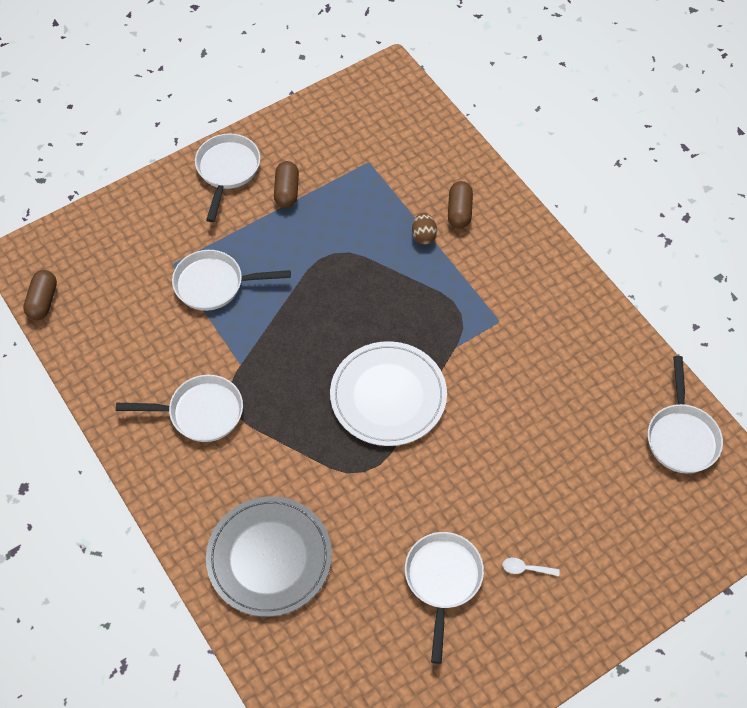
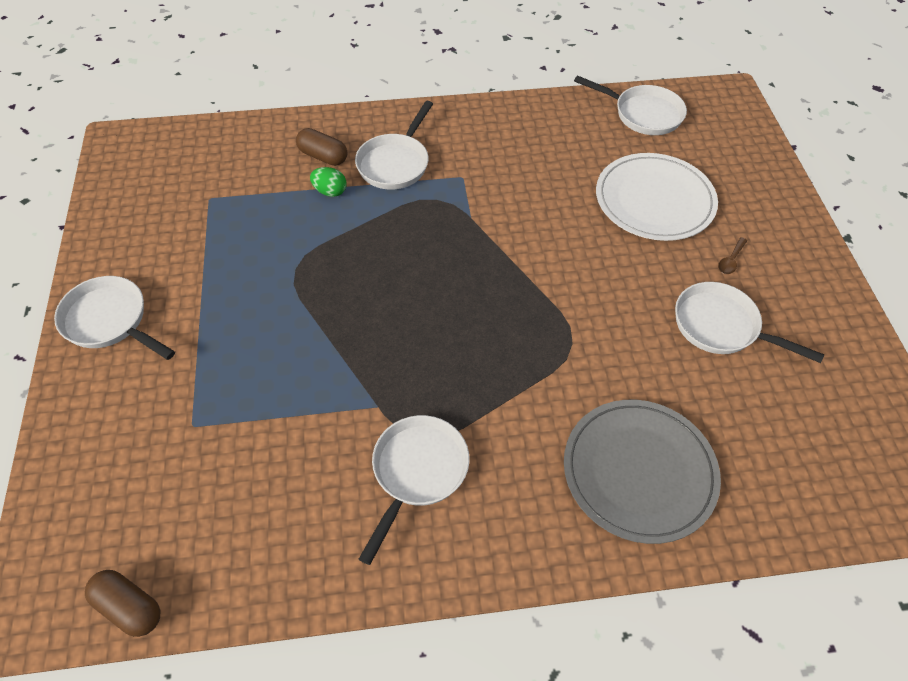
camera: 65 degrees left, 5 degrees down
white pan [172,250,291,311] -> white pan moved to [355,101,433,190]
brown capsule [274,161,299,208] -> none
white plate [330,341,447,446] -> white plate moved to [596,153,718,241]
brown egg [412,213,437,245] -> green egg [310,167,346,197]
white spoon [502,558,560,576] -> brown spoon [718,237,747,274]

